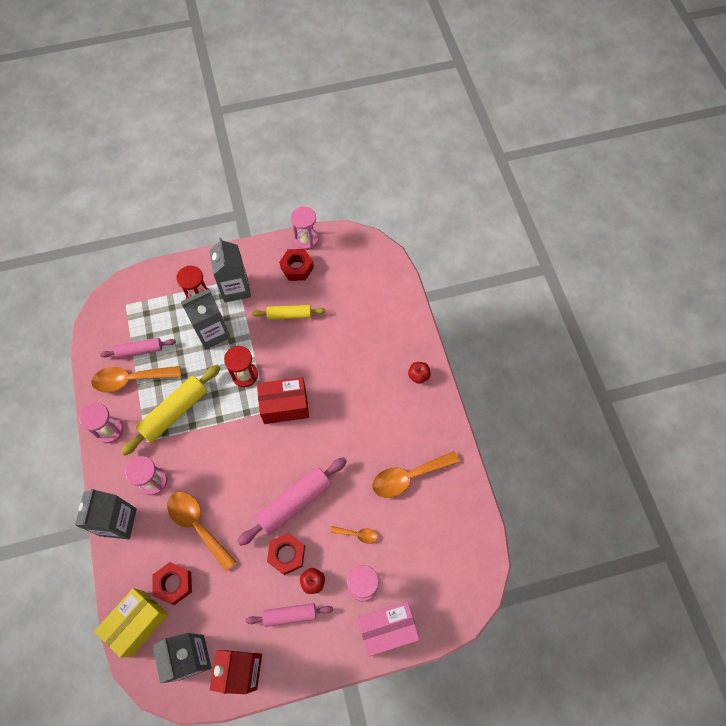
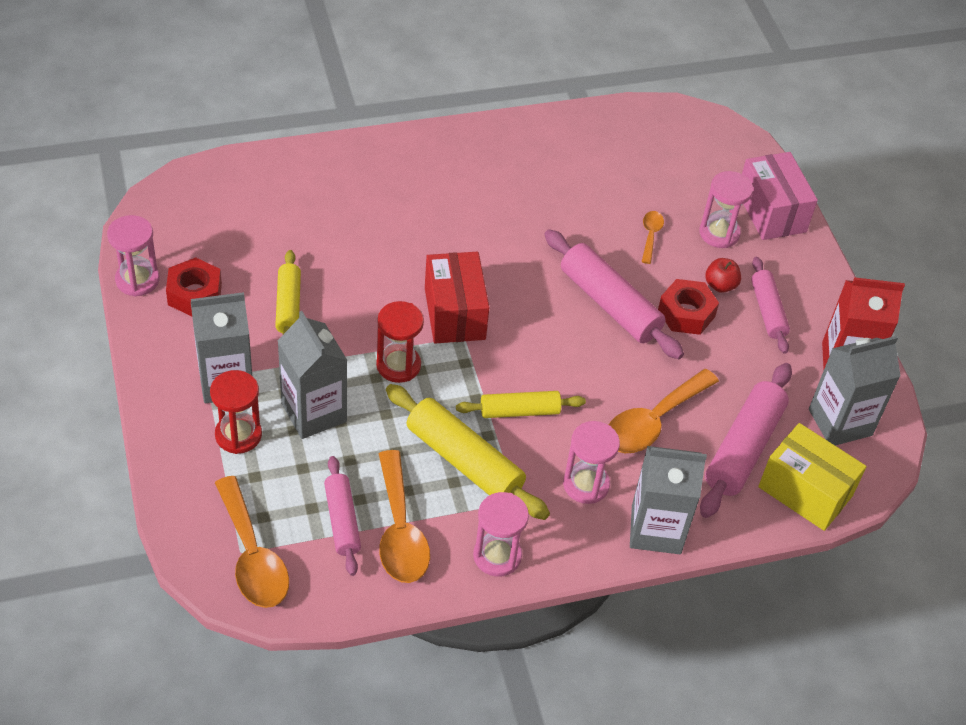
camera: 95 degrees left, 15 degrees down
red nut [152,562,192,605] -> pink rolling pin [700,363,792,518]
orange spoon [372,451,460,498] -> orange spoon moved to [215,476,289,608]
red apple [408,362,431,384] -> none
none -> yellow rolling pin [456,391,586,418]

